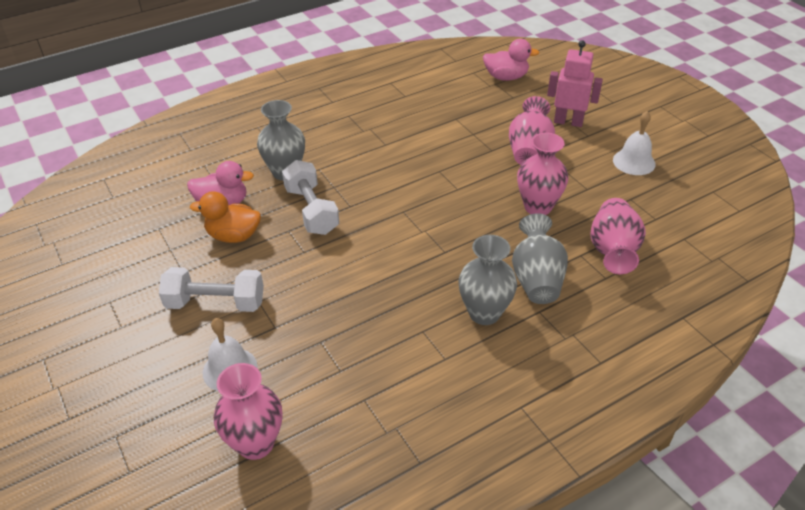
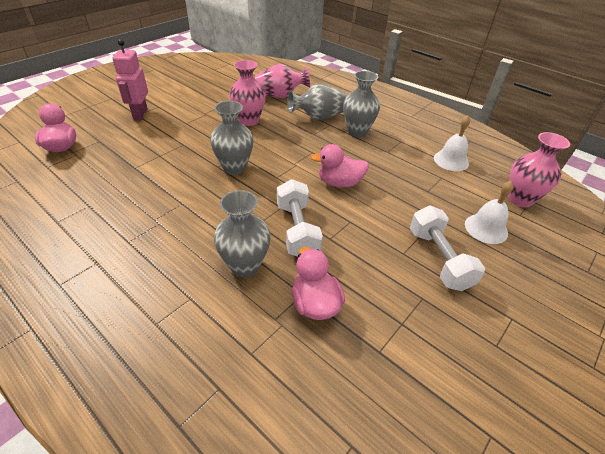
camera: 110 degrees left, 0 degrees up
orange duck [190,191,261,243] -> none
white dumbbell [282,160,339,235] -> white dumbbell turned 60 degrees counterclockwise [277,179,323,257]
pink vase [509,96,555,165] -> none
white bell [613,111,656,175] -> white bell moved to [434,115,470,171]
none -> grey vase [210,101,253,175]
none -> pink duck [311,144,369,188]

